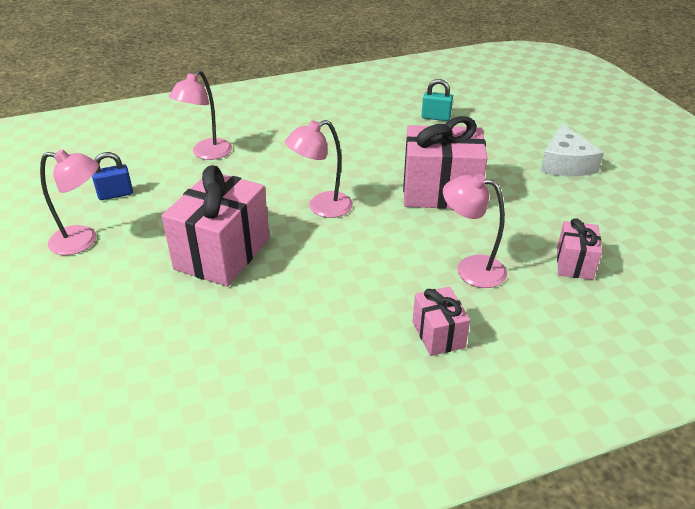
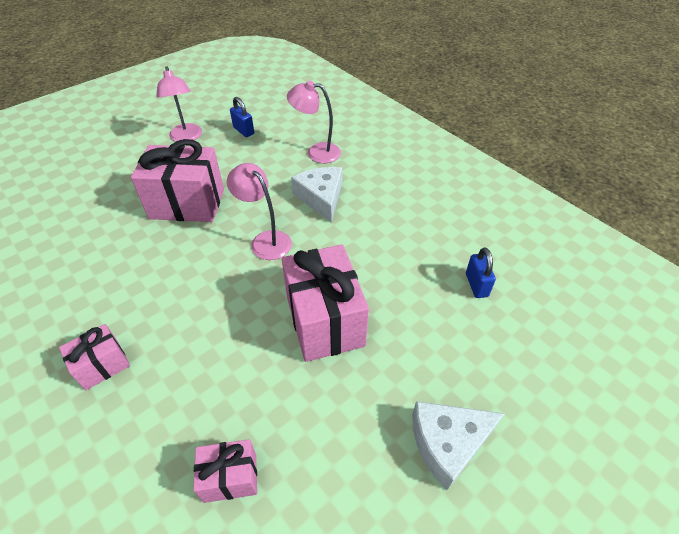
camera: 70 degrees right, 10 degrees up
turquoise padlock [422,79,453,121] -> blue padlock [466,248,496,298]
pink lamp [443,174,507,288] -> none
none -> white cheese [291,167,342,223]

